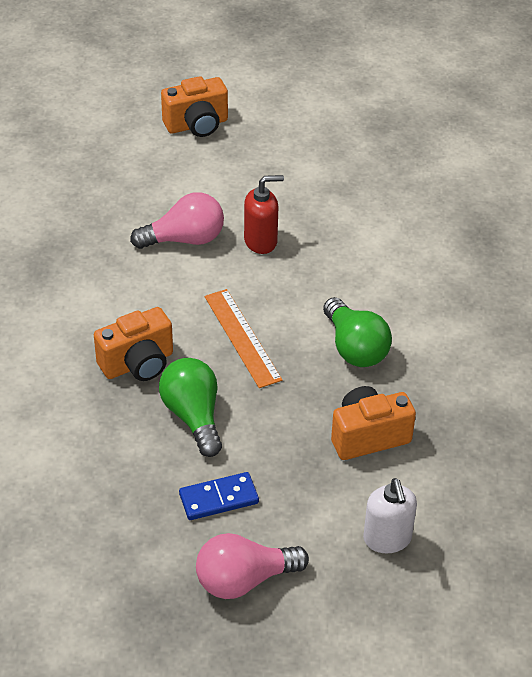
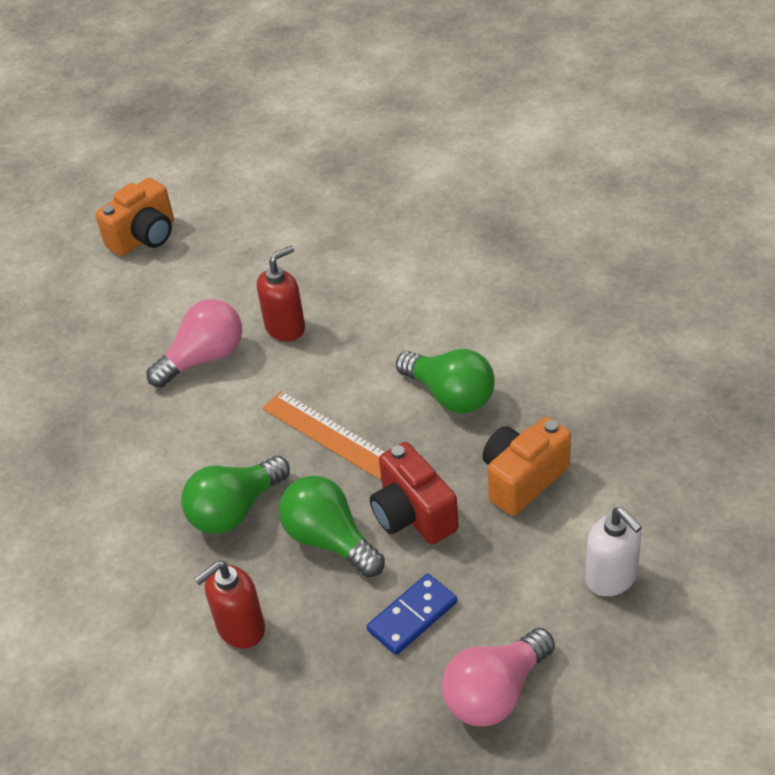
camera: 20 degrees left, 0 degrees up
orange camera [94,307,173,381] -> green light bulb [181,456,290,534]
none -> red soap dispenser [195,561,265,649]
none -> red camera [370,442,459,545]

